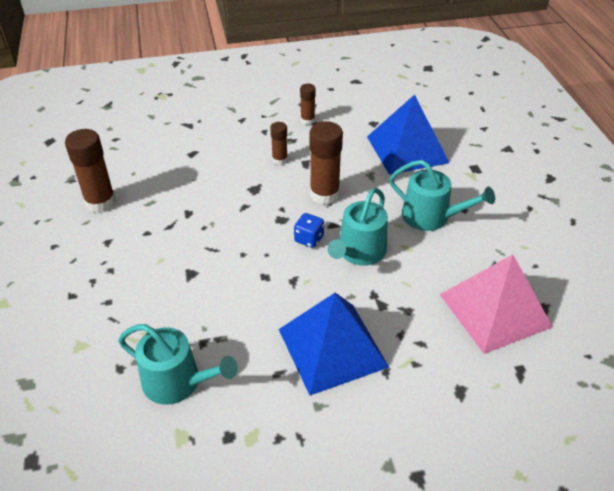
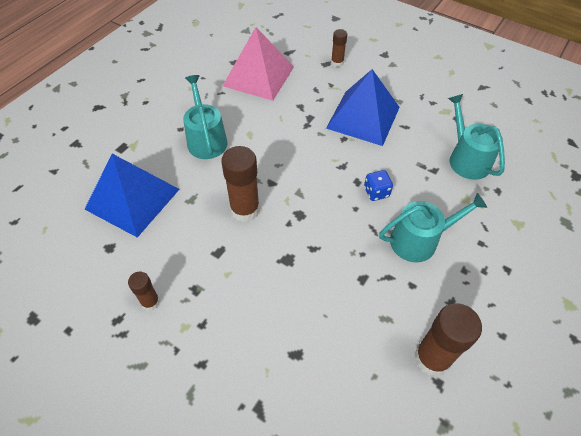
camera: 135 degrees left, 10 degrees up
brown glue stick [270,122,288,165] -> brown glue stick moved to [331,29,347,67]
blue dice [294,213,324,248] -> blue dice moved to [364,170,393,201]
turquoise watering can [327,188,388,266] -> turquoise watering can moved to [379,193,487,263]

